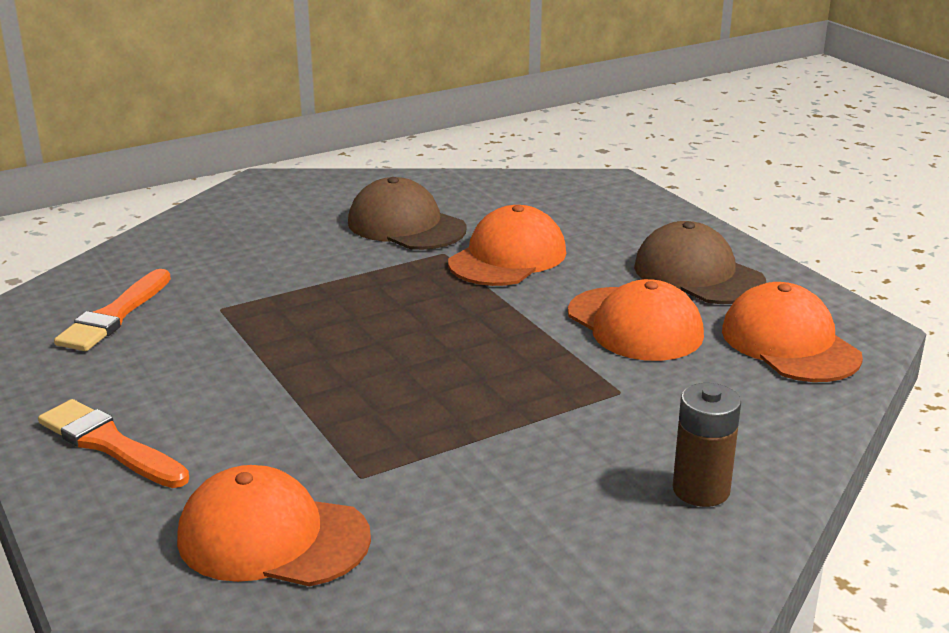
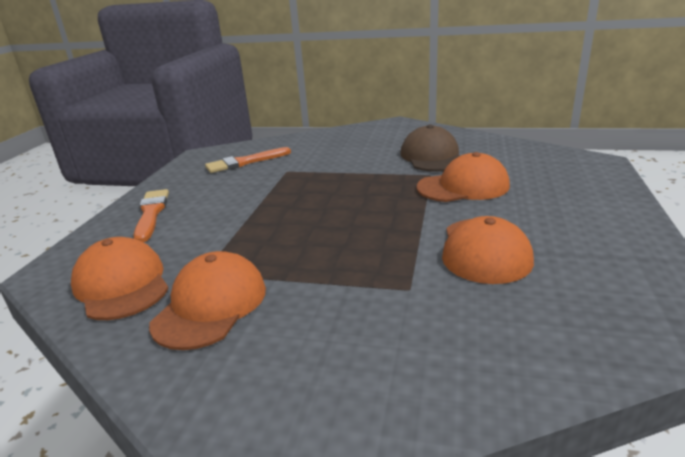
camera: 45 degrees right, 0 degrees up
brown cap [634,221,766,304] -> none
brown battery [673,383,741,507] -> none
orange cap [722,282,863,382] -> orange cap moved to [149,251,266,350]

